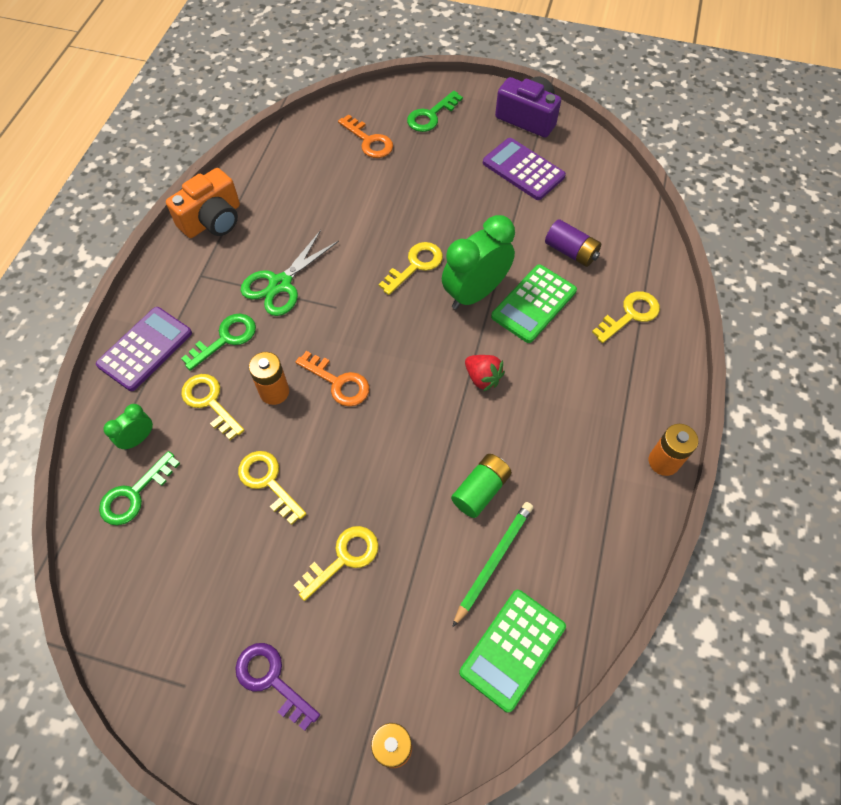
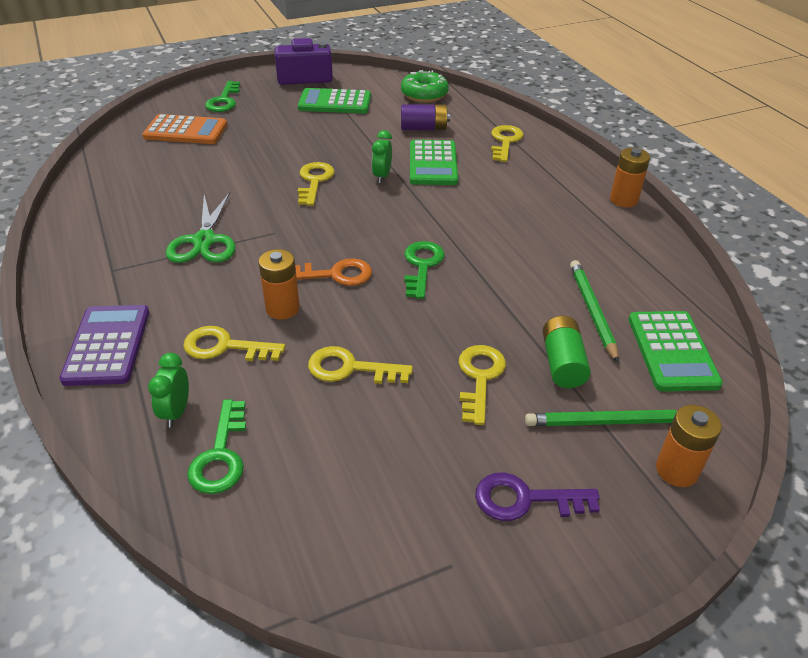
camera: 40 degrees left, 20 degrees down
orange camera [166,168,240,238] -> none
green key [181,314,256,371] -> green key moved to [404,241,445,299]
orange key [338,114,393,158] -> orange calculator [143,114,227,144]
green clock [442,215,515,309] -> green clock [372,130,392,183], size x0.50
green battery [451,454,512,518] -> green battery moved to [543,316,591,388]
red strawberry [465,355,505,392] -> none
purple calculator [483,138,566,200] -> green calculator [298,88,371,114]
none -> green donut [401,70,449,103]
none -> green pencil [525,410,678,426]

